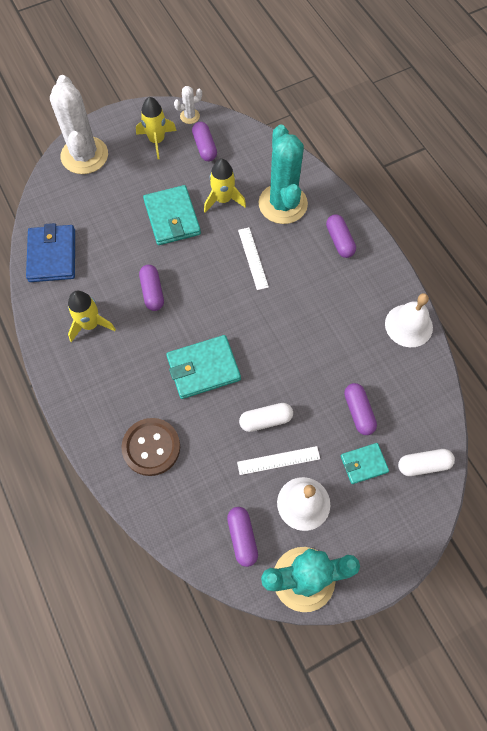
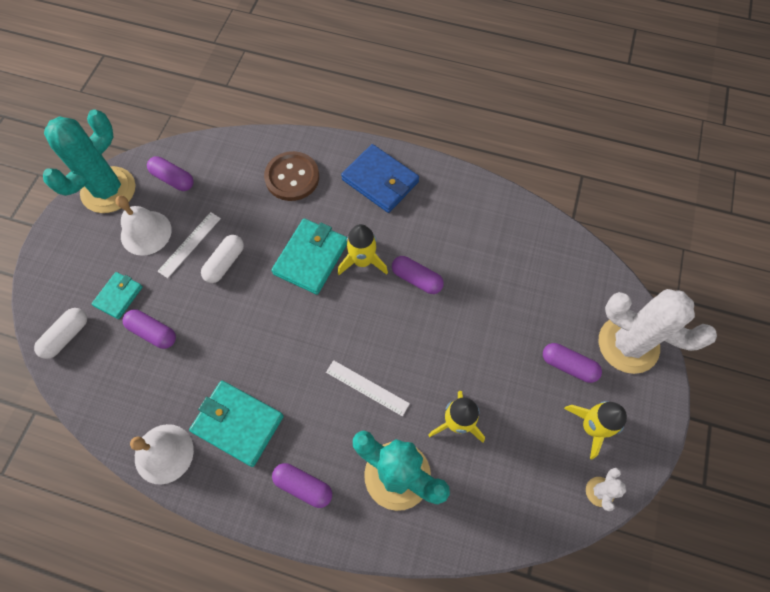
camera: 135 degrees right, 0 degrees up
blue wallet [26,223,75,282] -> blue wallet moved to [341,144,419,213]
yellow rocket [68,291,116,342] -> yellow rocket moved to [338,224,388,275]
turquoise wallet [143,185,201,245] -> turquoise wallet moved to [189,381,284,467]
purple capsule [192,122,217,161] -> purple capsule moved to [543,343,602,383]

